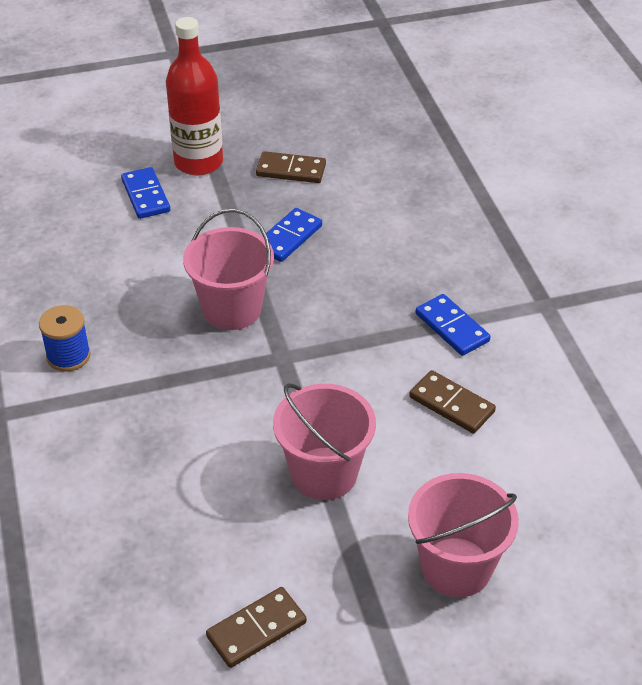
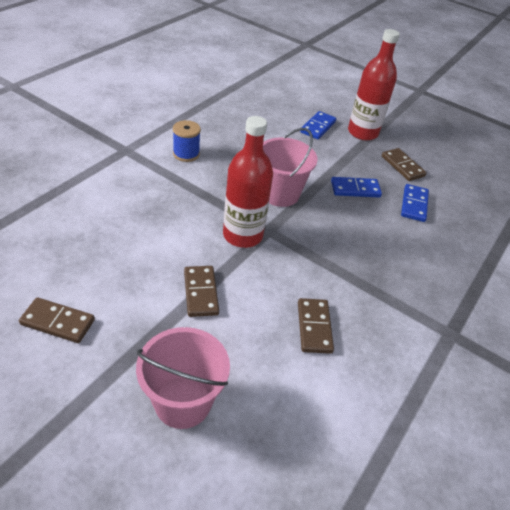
camera: 45 degrees right, 0 degrees up
pink bucket [273,383,376,500] -> brown domino [184,266,219,317]
blue domino [416,294,491,356] -> blue domino moved to [401,184,429,222]
none -> red bottle [223,116,273,248]

